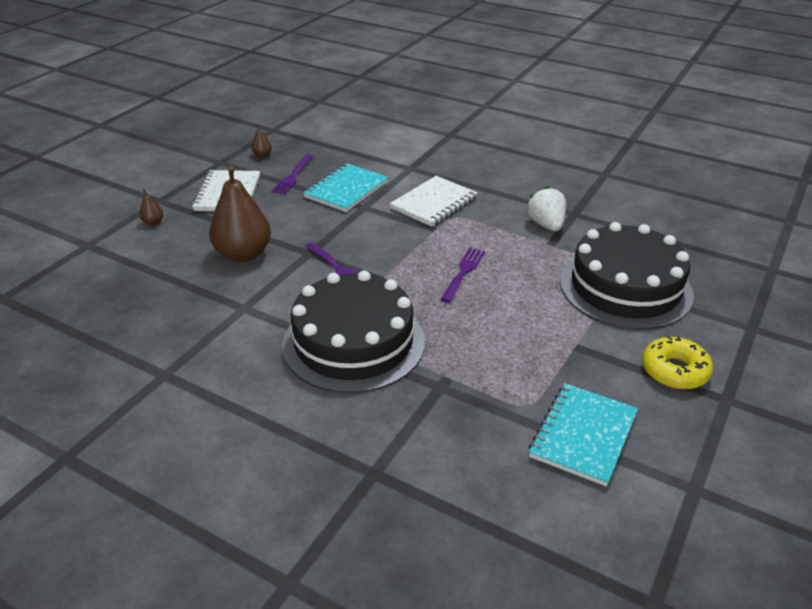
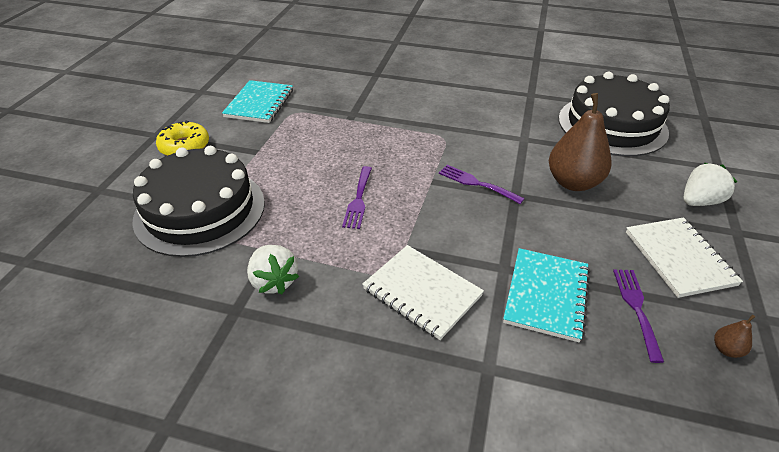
camera: 165 degrees right, 5 degrees up
brown pear [139,189,163,226] -> white strawberry [684,163,737,206]
black cake [282,270,425,393] -> black cake moved to [559,72,670,156]
white notebook [390,176,478,227] -> white notebook turned 75 degrees counterclockwise [362,245,484,340]

